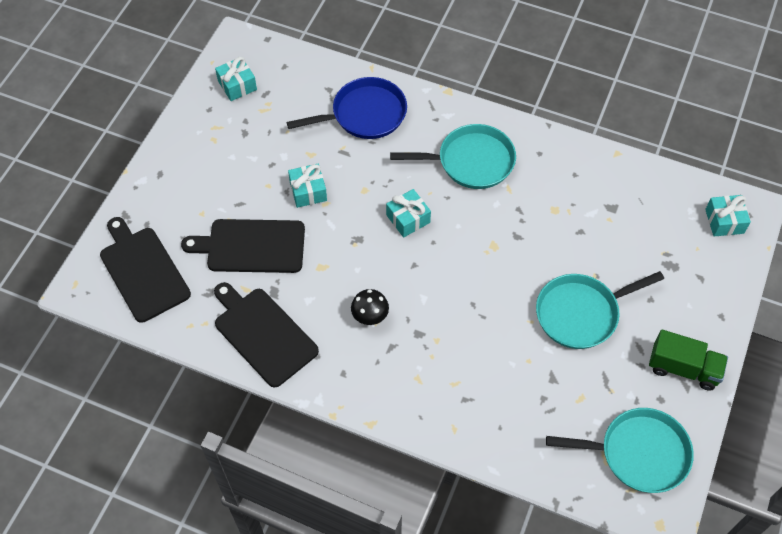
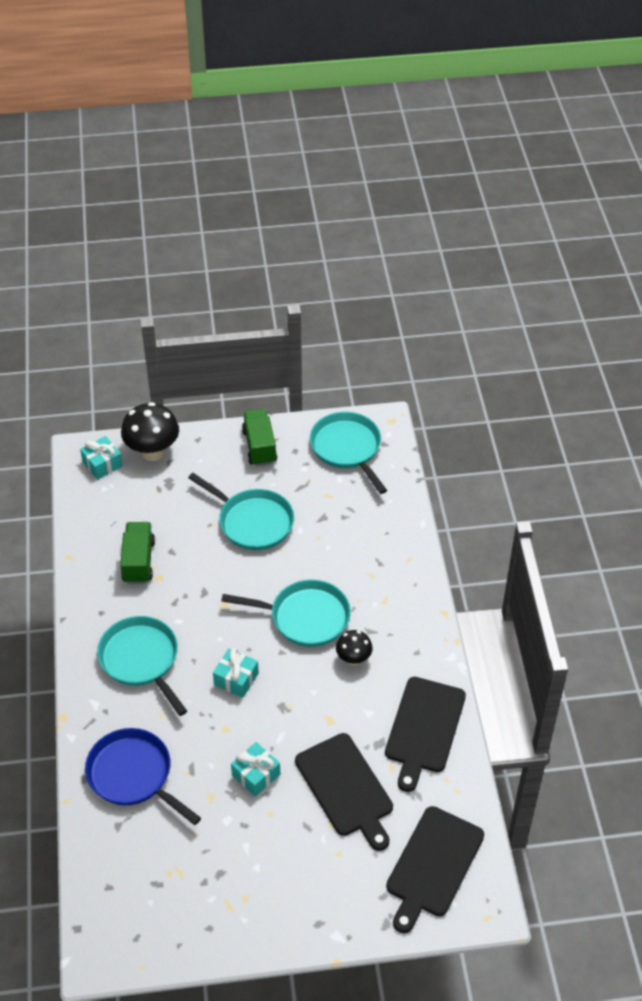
camera: 120 degrees left, 10 degrees down
turquoise gift [215,57,257,101] -> none
none -> green truck [120,522,155,584]
none -> black mushroom [121,402,179,461]
none -> turquoise pan [221,579,351,647]

